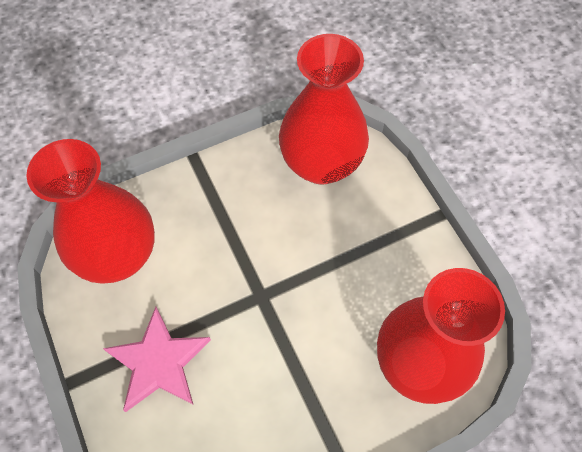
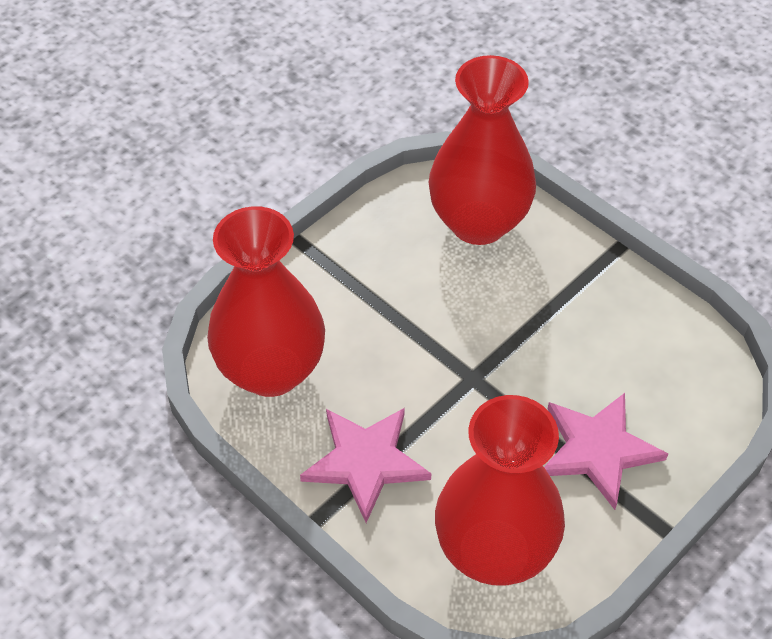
camera: 110 degrees left, 10 degrees down
none -> pink star [300,408,431,523]

